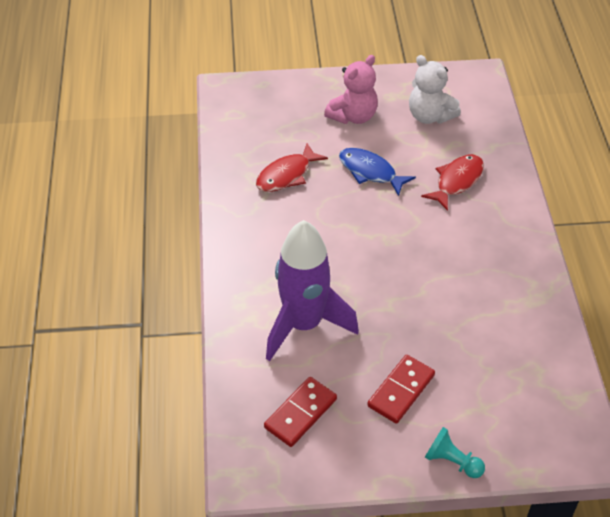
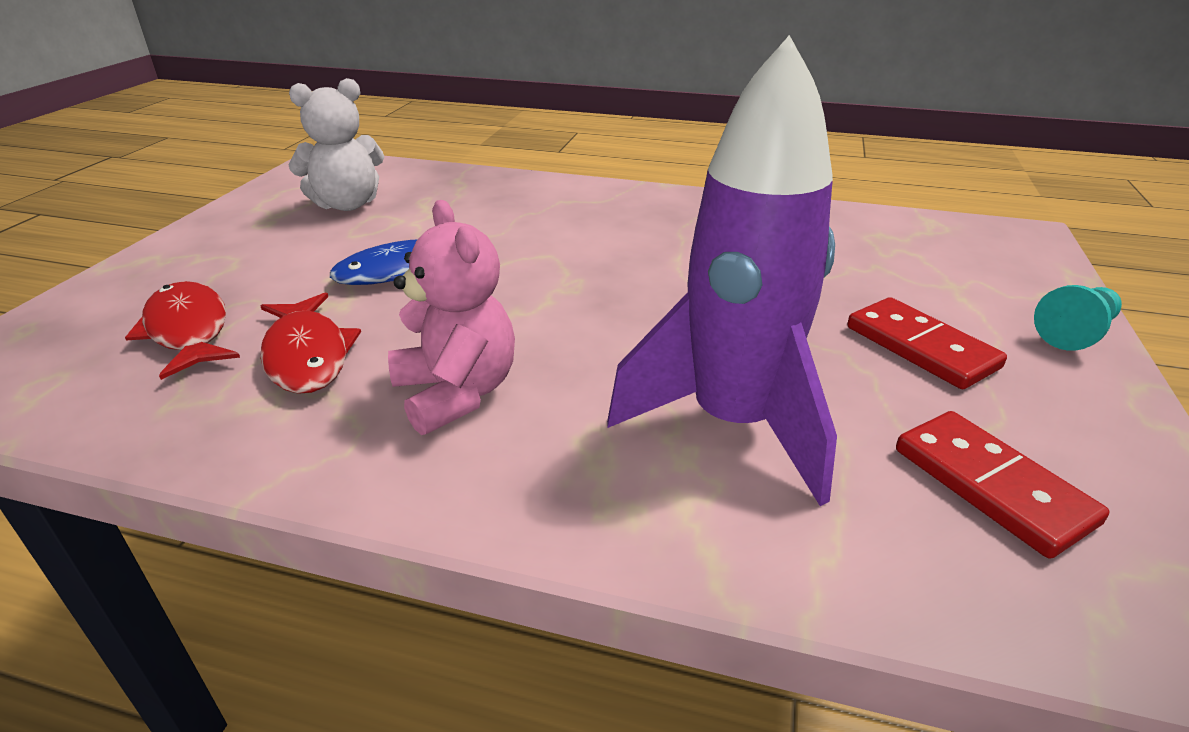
camera: 70 degrees left, 15 degrees down
pink teddy bear [324,55,378,124] -> pink teddy bear moved to [388,200,515,435]
red fish [421,154,484,211] -> red fish moved to [125,281,240,380]

